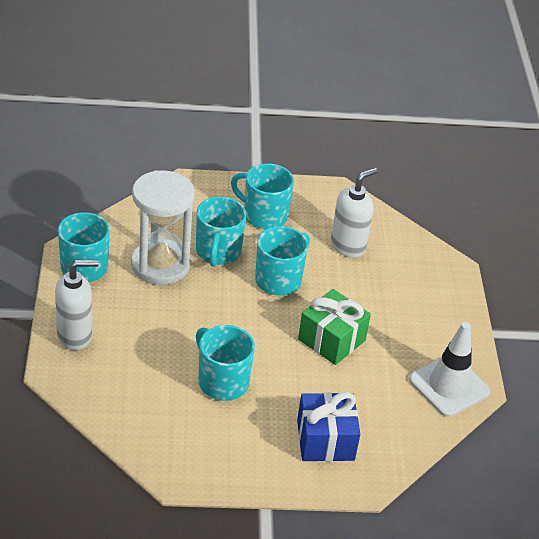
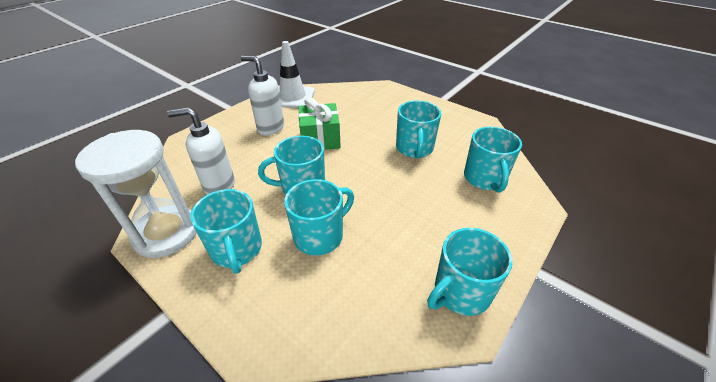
camera: 135 degrees left, 0 degrees up
white soap dispenser [55,260,99,350] -> white soap dispenser moved to [241,56,284,136]
white hourglass [131,170,195,285] -> white hourglass moved to [75,130,197,258]
blue gift [297,392,360,462] -> none
none -> turquoise mug [464,127,522,193]

